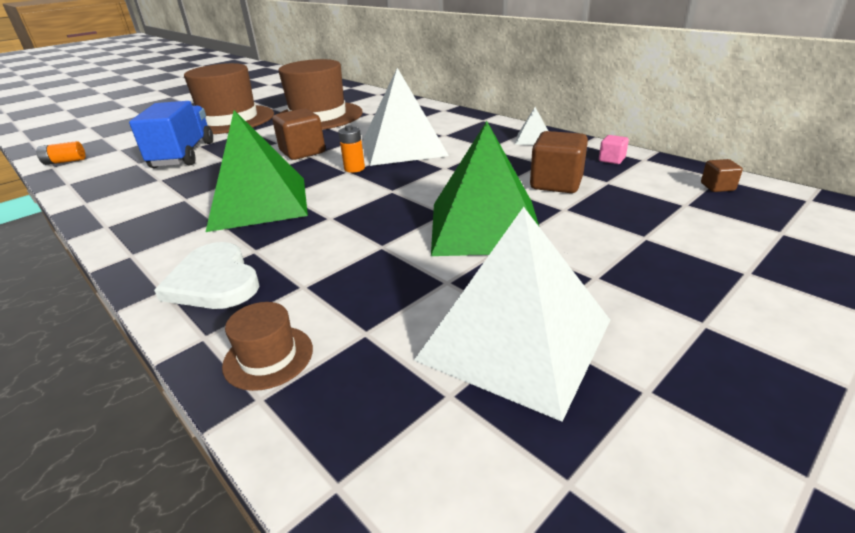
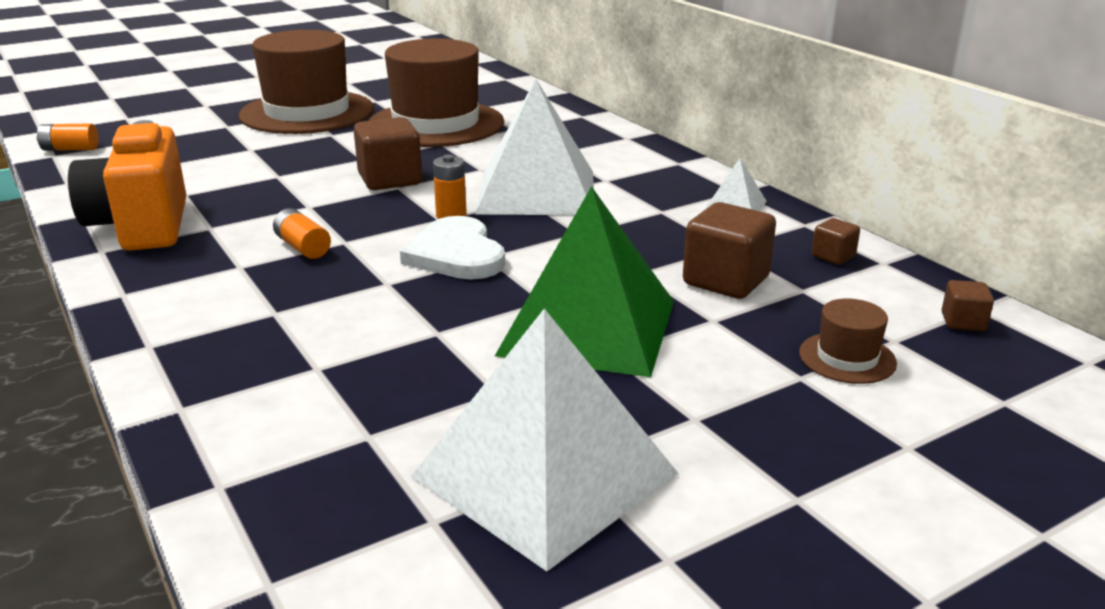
camera: 10 degrees right, 5 degrees down
blue truck [129,101,213,168] -> none
white heart [154,242,259,309] -> white heart moved to [400,216,505,280]
green pyramid [206,110,308,232] -> orange battery [273,208,331,259]
brown hat [222,302,313,391] -> brown hat moved to [799,299,897,384]
pink cube [599,135,629,164] -> brown cube [812,218,860,265]
none -> orange camera [68,120,186,251]

